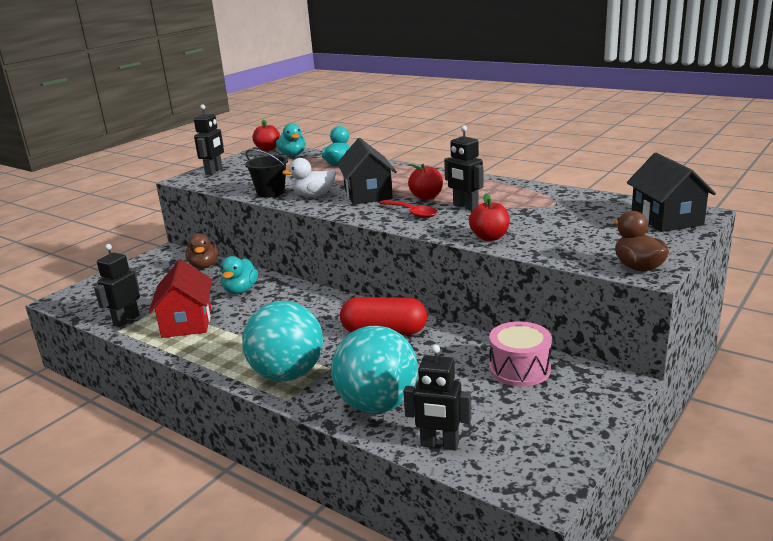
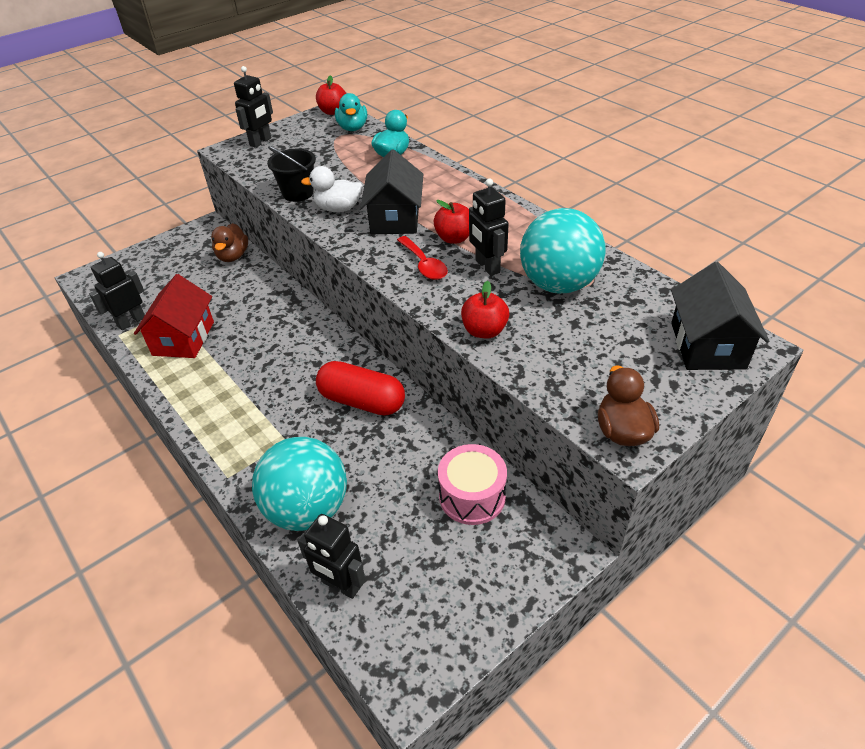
camera: 15 degrees right, 20 degrees up
turquoise duck [221,256,258,294] -> none
turquoise ball [242,301,323,381] -> turquoise ball moved to [520,208,605,293]

